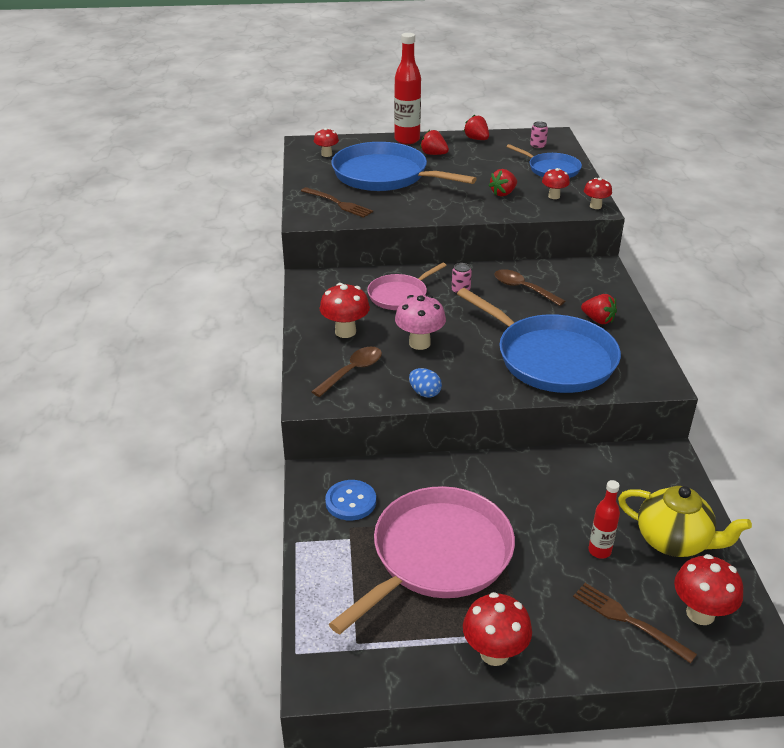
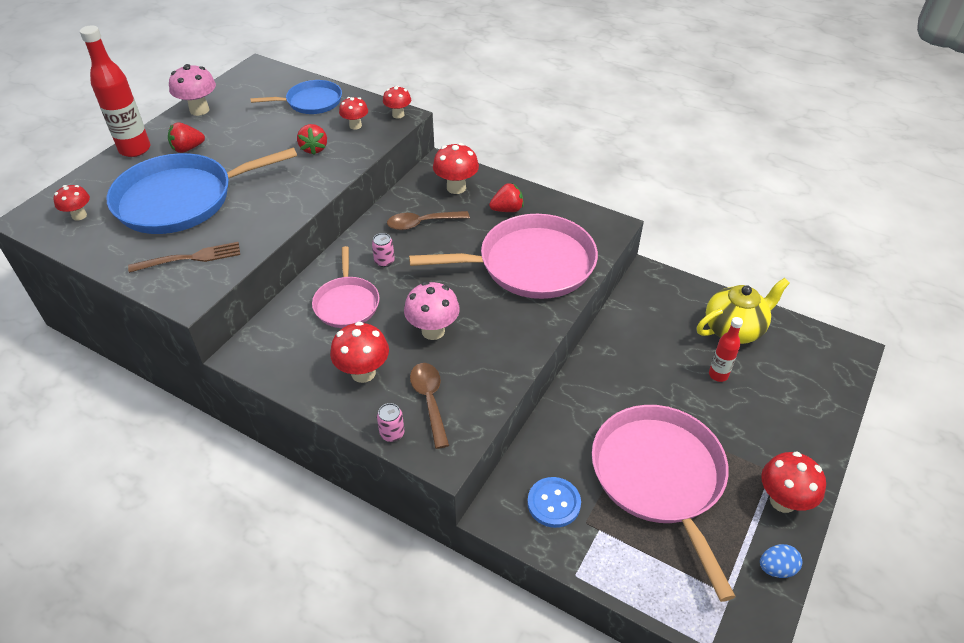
camera: 55 degrees left, 10 degrees up
blue egg [409,368,442,398] -> blue egg moved to [760,544,803,578]
blue pan [457,288,621,393] -> pink pan [409,214,598,299]
red strawberry [463,115,489,140] -> pink mushroom [169,64,216,116]
pink can [530,121,548,149] -> pink can moved to [377,403,404,442]
brown fork [573,583,697,664] -> none
red mushroom [674,554,743,625] -> red mushroom moved to [433,143,479,194]

